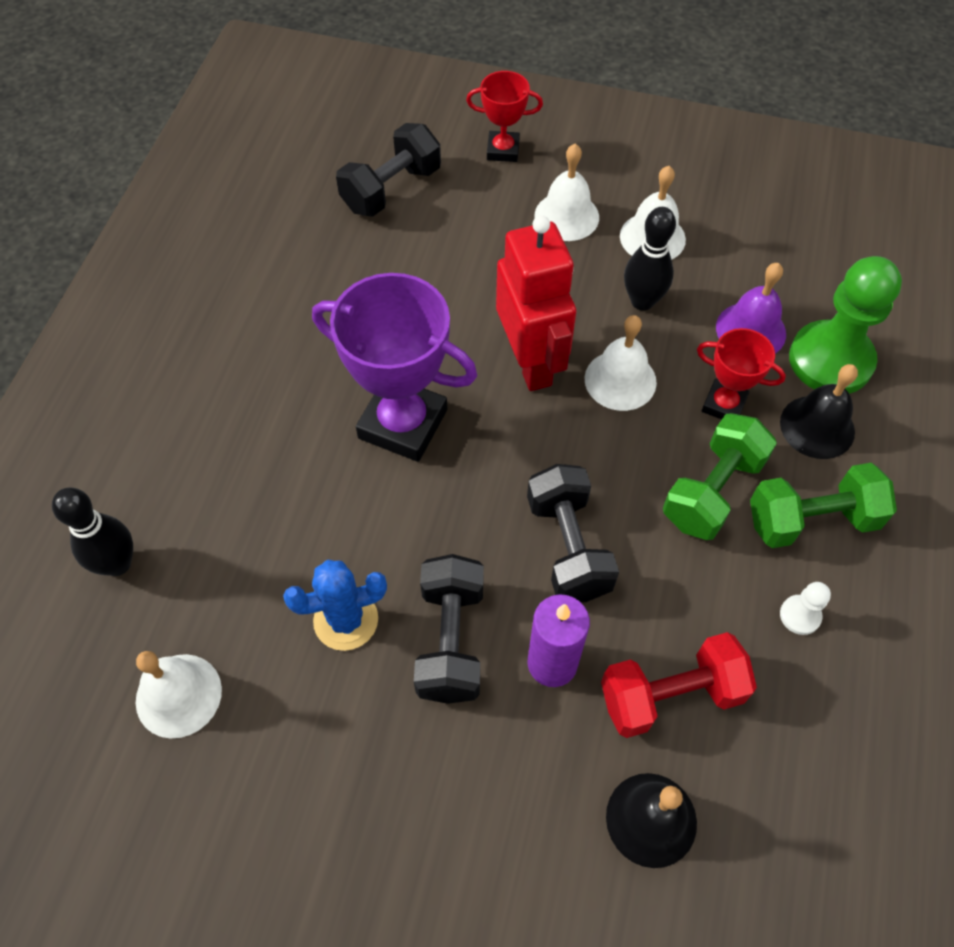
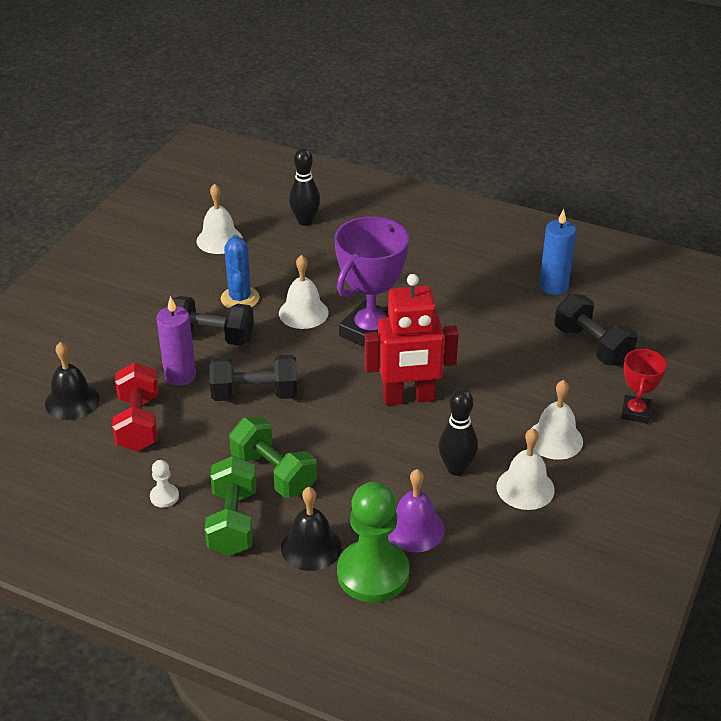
camera: 100 degrees right, 20 degrees down
white bell [585,315,657,411] -> white bell moved to [279,255,328,329]
red trophy [697,328,786,419] -> none
none -> blue candle [539,209,576,295]

